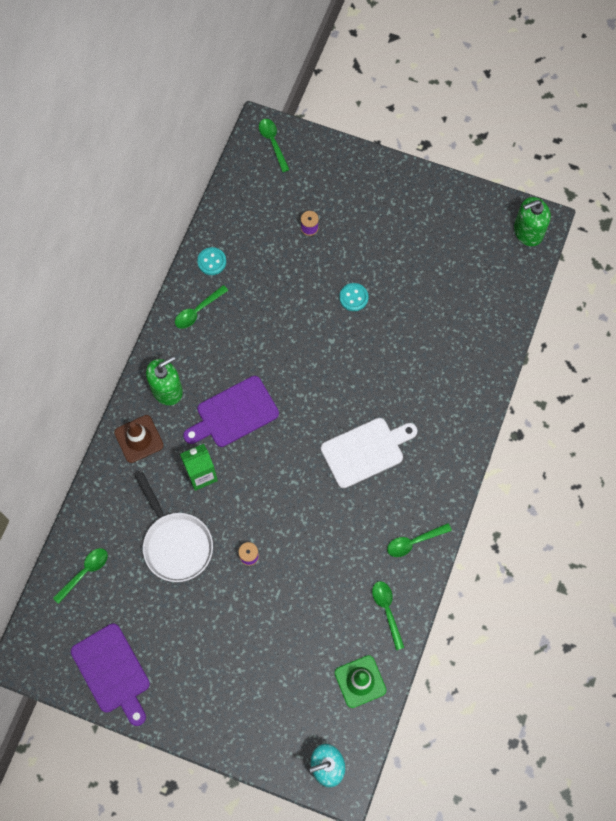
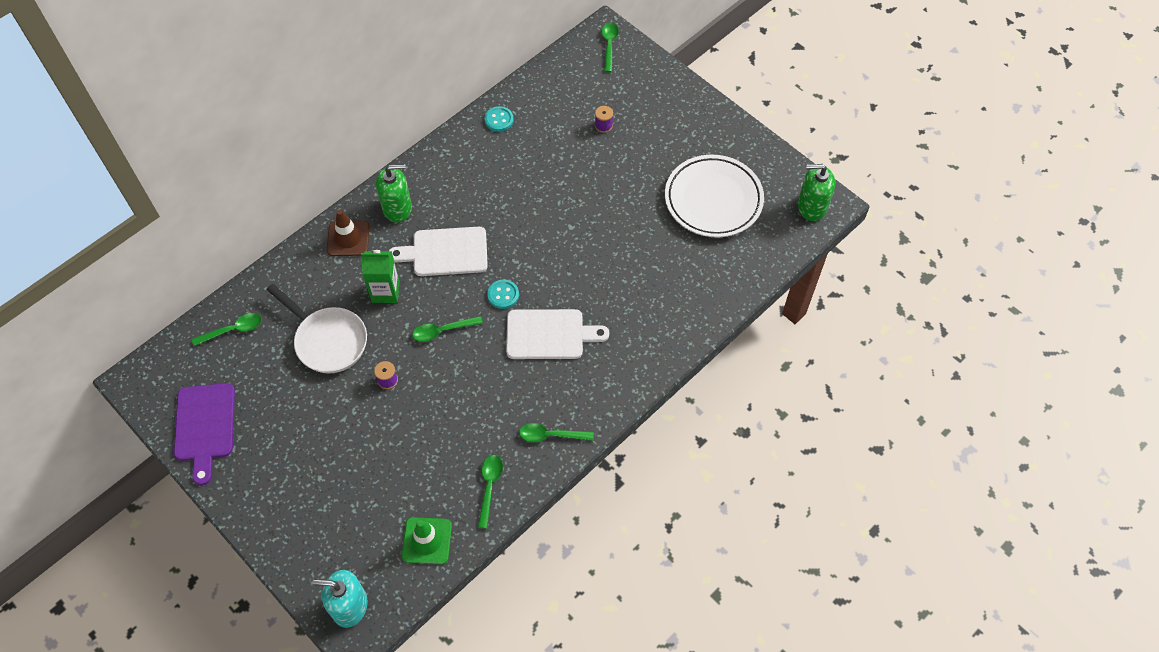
camera: 25 degrees right, 10 degrees down
white pan [135,472,213,582] -> white pan turned 45 degrees counterclockwise [267,284,367,374]
green spoon [175,285,228,329] -> green spoon moved to [412,316,483,342]
purple cutting board [183,376,279,447] -> white cutting board [389,227,488,276]
turquoise button [339,283,369,311] -> turquoise button moved to [487,280,519,309]
none -> white plate [665,155,764,237]

